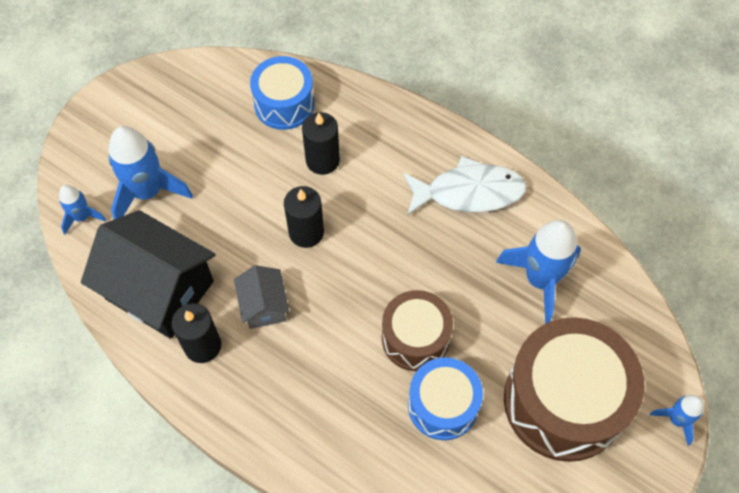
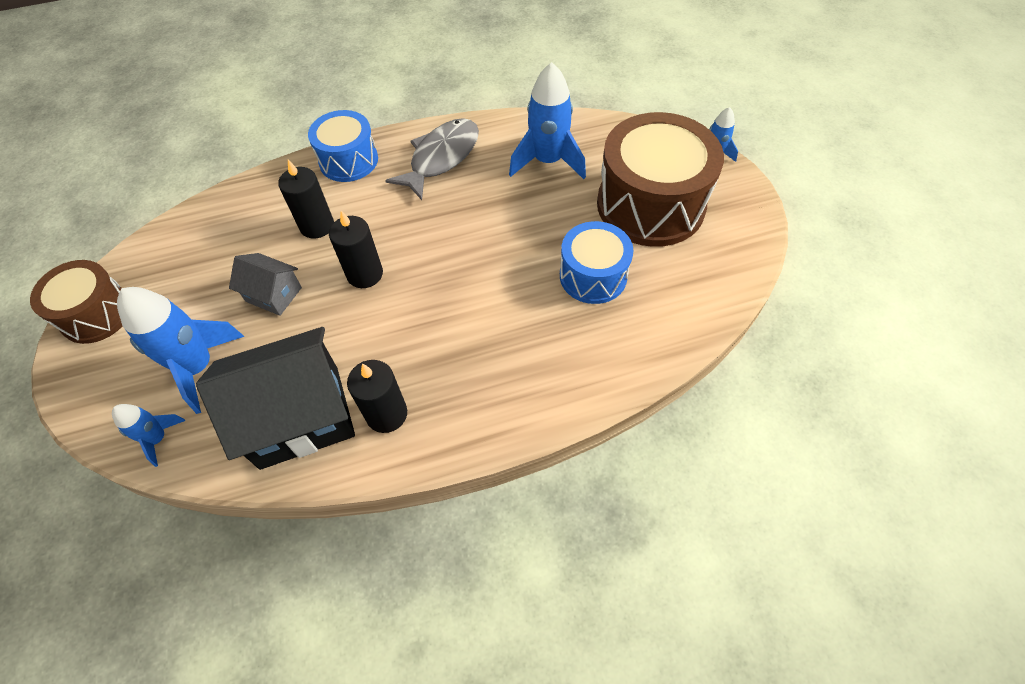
camera: 50 degrees left, 5 degrees down
grey house [234,265,289,329] -> grey house moved to [229,253,302,316]
blue drum [250,56,315,130] -> blue drum moved to [308,110,378,182]
brown drum [382,290,453,371] -> brown drum moved to [30,260,122,344]
white fish [403,156,527,216] -> grey fish [385,118,479,200]

